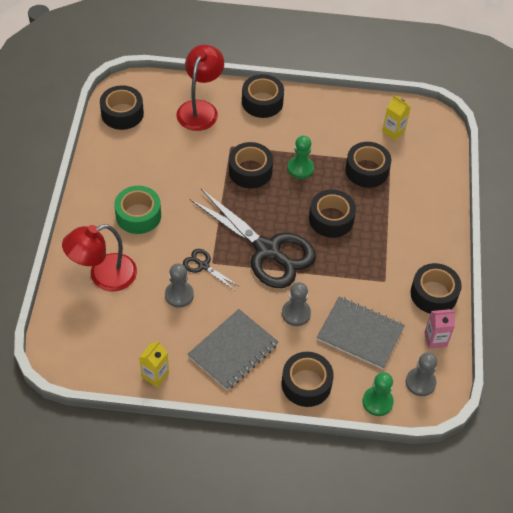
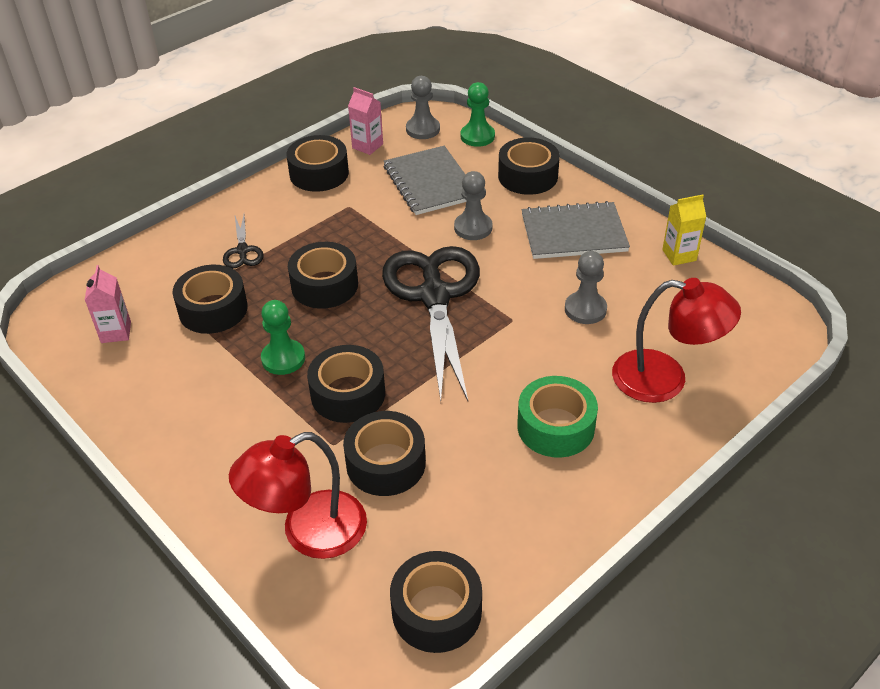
camera: 135 degrees left, 10 degrees down
black scissors [183,249,239,290] -> black scissors moved to [223,215,264,269]
black tape [242,74,284,118] -> black tape moved to [343,411,426,496]
yellow carton [382,95,411,140] -> pink carton [85,265,131,343]

